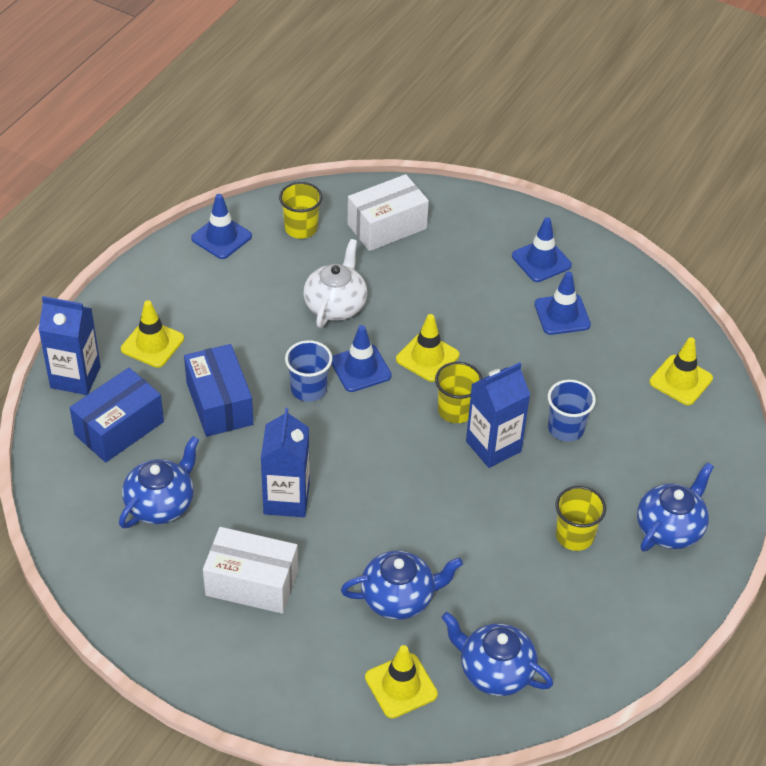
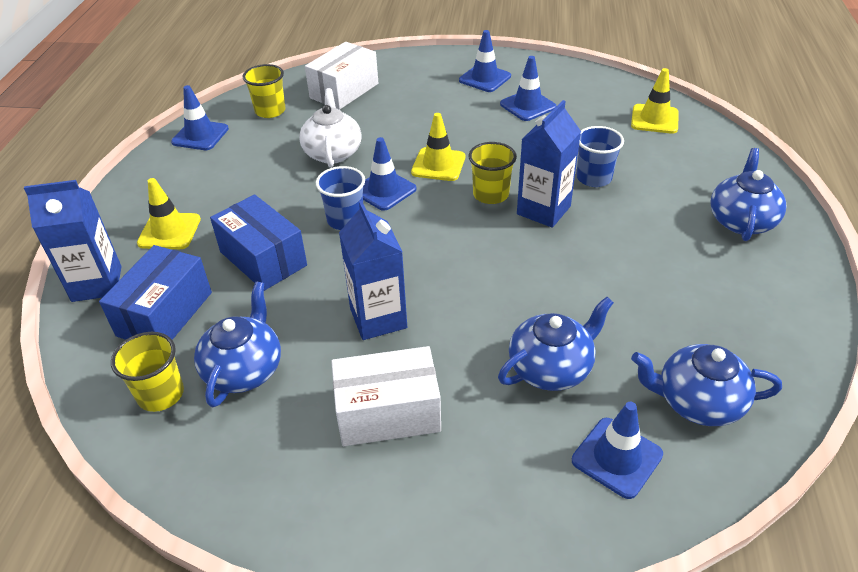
camera: 20 degrees left, 5 degrees down
yellow traffic cone [365,645,438,718] -> blue traffic cone [572,402,663,499]
yellow cup [556,486,606,551] -> yellow cup moved to [111,332,184,412]

